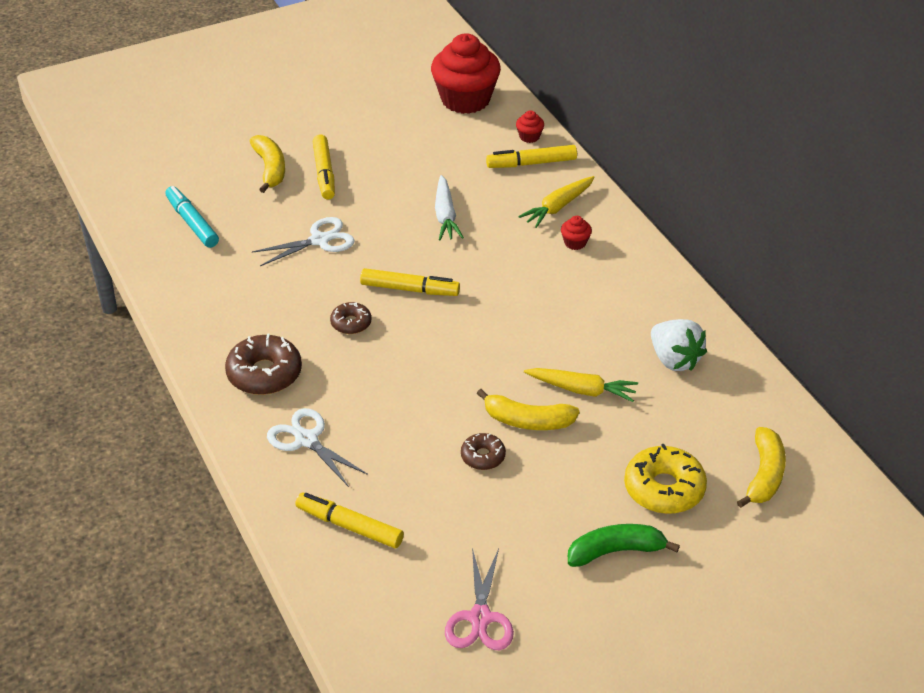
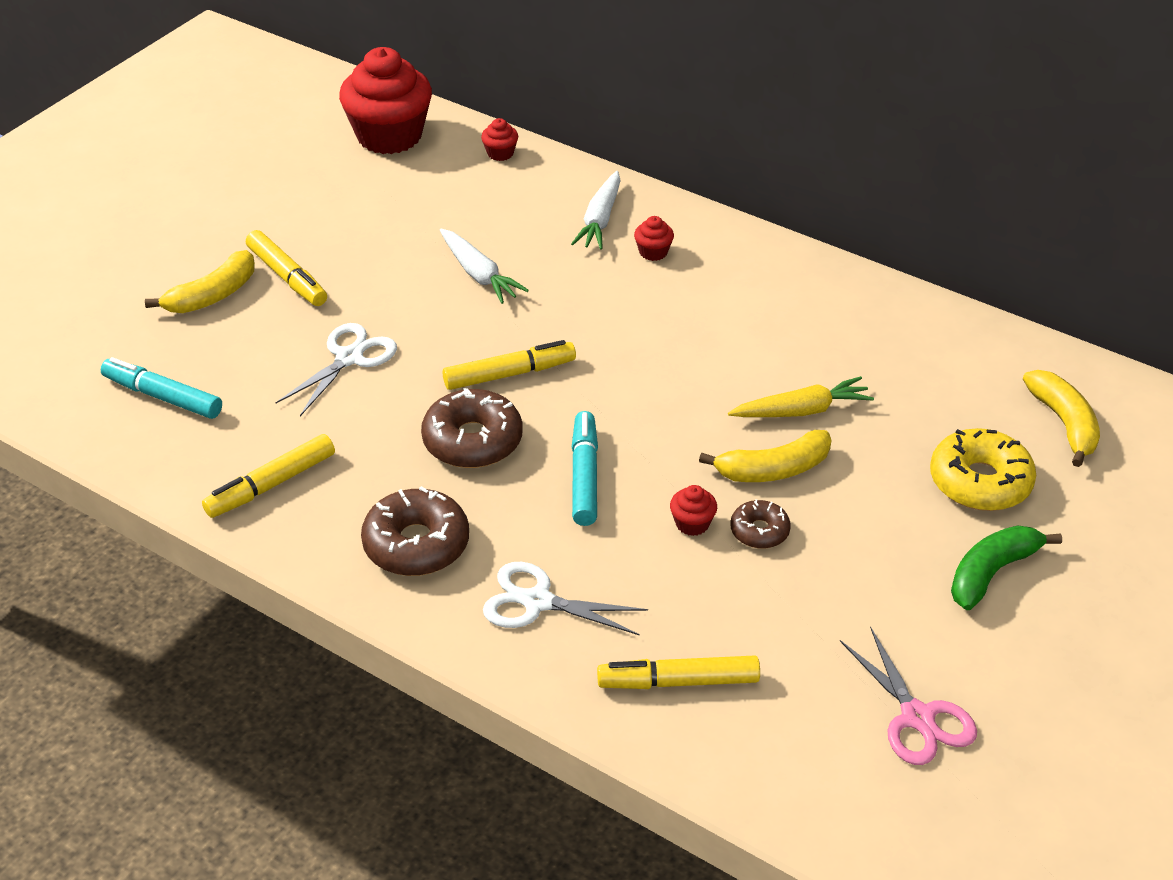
camera: 30 degrees left, 0 degrees up
yellow banana [250,135,285,193] -> yellow banana turned 90 degrees clockwise [145,250,255,313]
brown donut [330,302,372,334] -> brown donut [421,388,523,468], size x1.78
yellow marker [486,145,577,168] -> yellow marker moved to [202,434,335,518]
yellow carrot [518,176,595,228] -> white carrot [571,171,621,250]
white strawberry [651,319,707,371] -> none
none -> turquoise marker [572,411,598,526]
none -> red cupcake [670,485,717,536]

